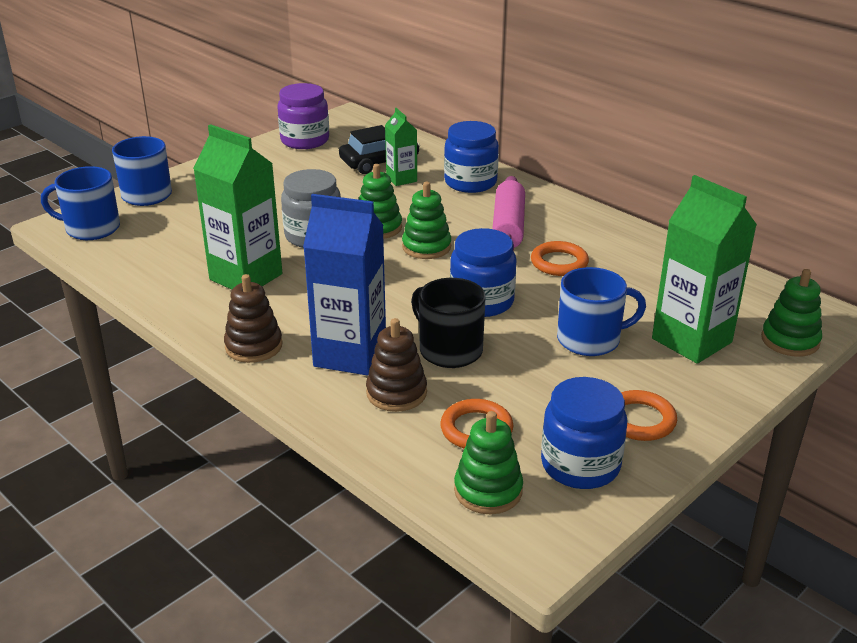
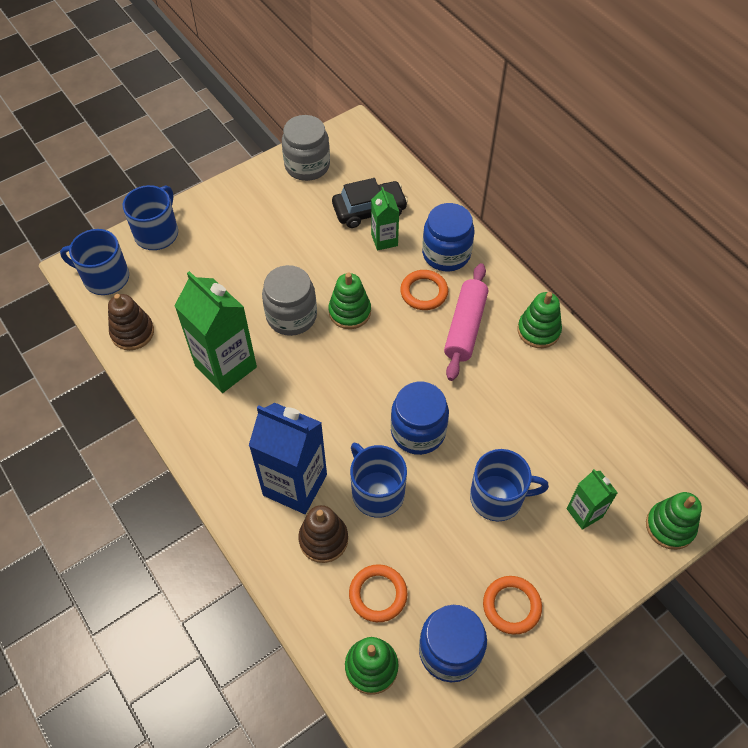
camera: 10 degrees right, 25 degrees up
brown stacking toy [224,274,282,363] -> brown stacking toy moved to [108,294,154,350]
purple jar [277,83,329,149] -> grey jar [282,115,330,181]
green stacking toy [402,182,451,259] -> green stacking toy moved to [518,292,562,348]
black mug [411,278,485,368] -> blue mug [350,443,407,518]
orange ring [531,241,589,276] -> orange ring moved to [400,270,448,310]
green carton [652,175,757,364] -> green carton [566,469,618,530], size x0.54

